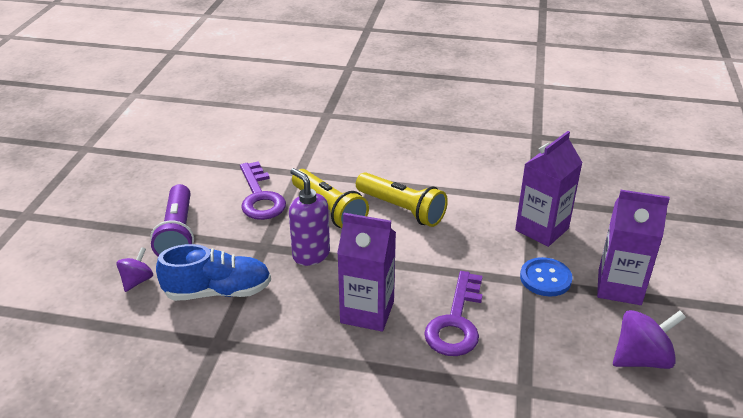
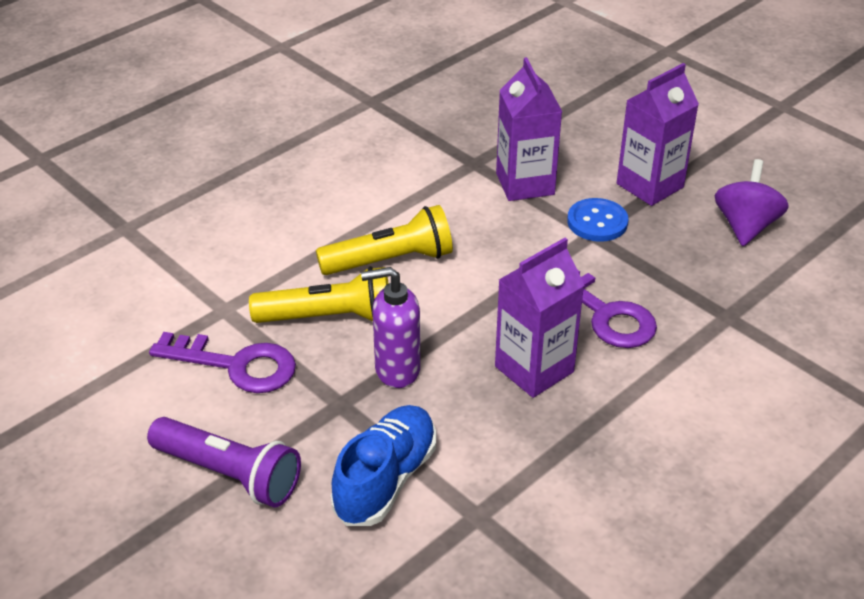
camera: 55 degrees left, 5 degrees up
purple spinning top [116,247,153,292] -> none

